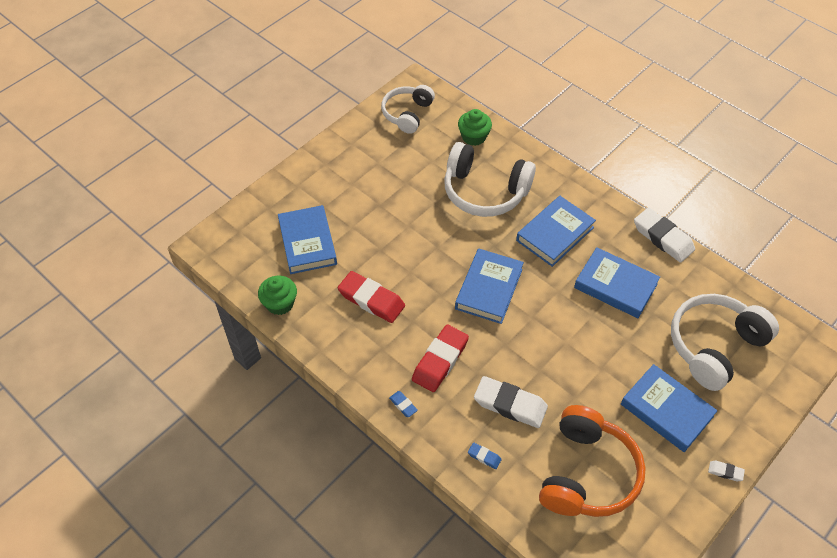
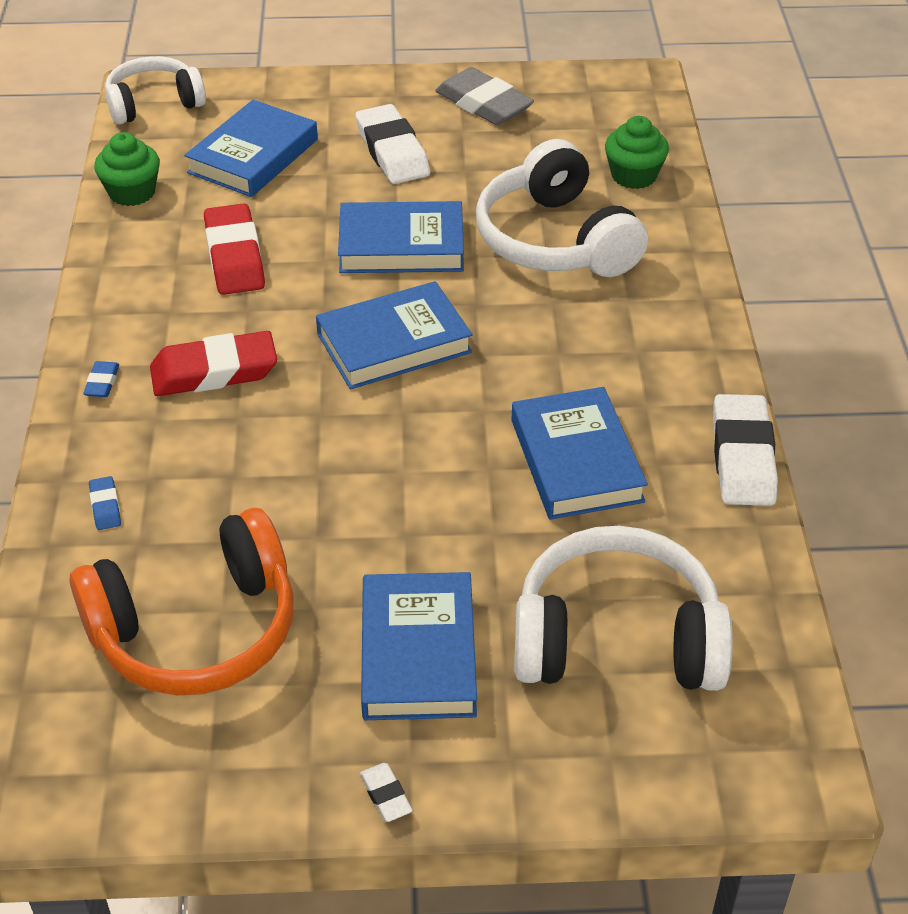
camera: 45 degrees right, 10 degrees down
white headphones [381,85,435,134] -> white headphones moved to [105,56,206,125]
white eraser [474,376,548,428] -> white eraser moved to [356,104,430,184]
blue book [516,196,596,267] -> blue book moved to [338,201,464,273]
none -> grey eraser [435,67,534,125]

